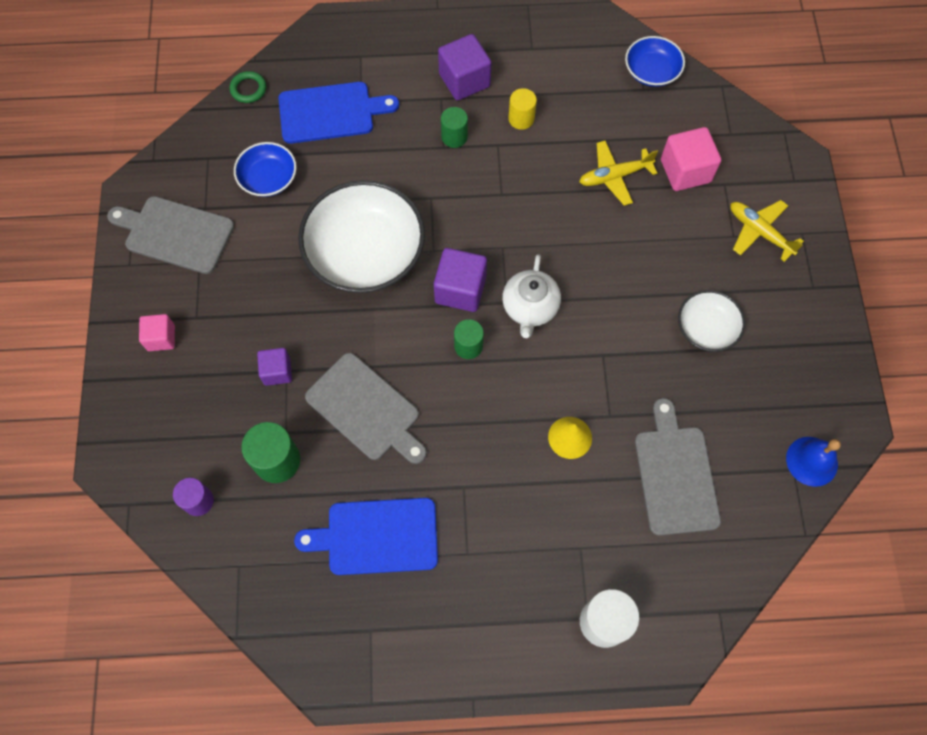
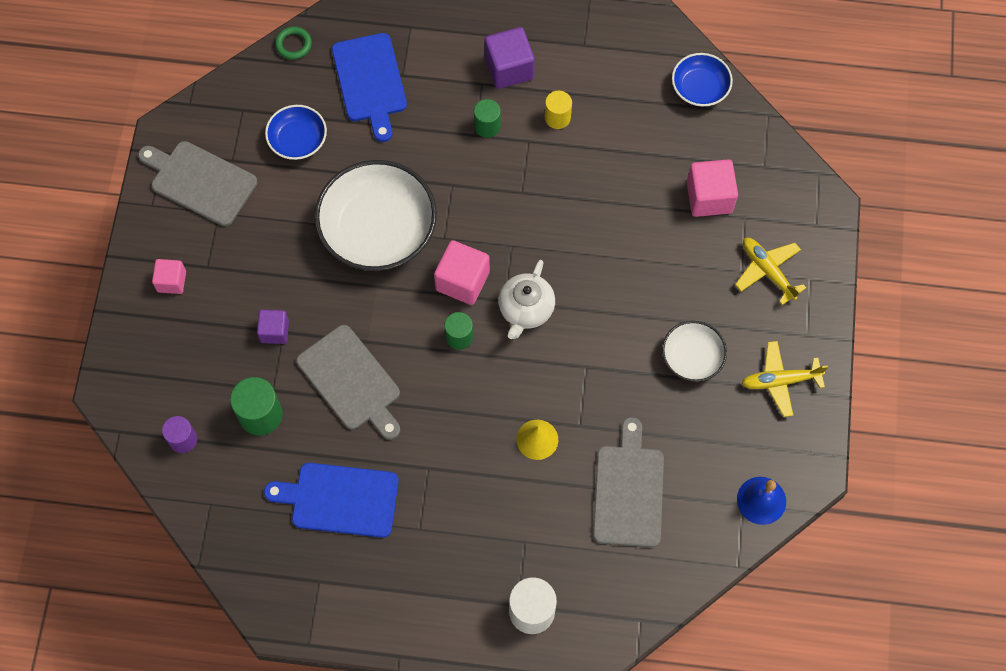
camera: 10 degrees right, 0 degrees up
blue cutting board [278,82,399,144] -> blue cutting board turned 75 degrees clockwise [332,33,407,142]
purple cube [434,248,487,312] -> pink cube [434,240,490,305]
yellow plane [579,140,658,206] -> yellow plane moved to [742,341,828,417]

